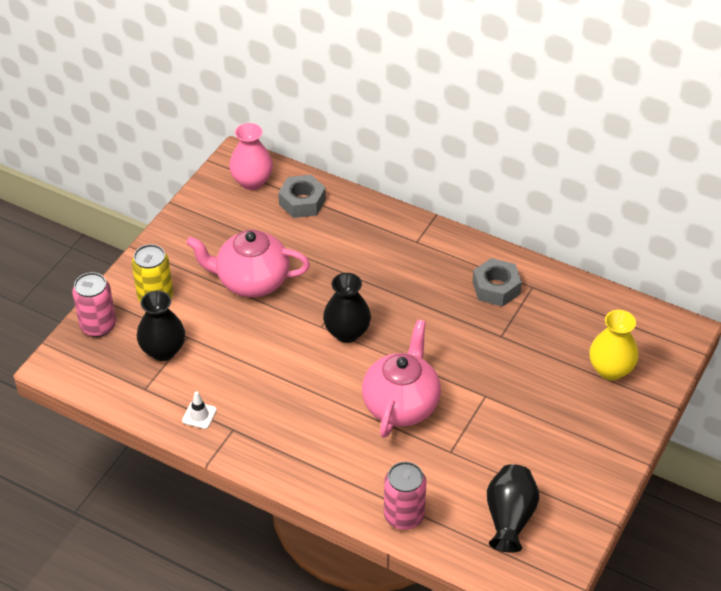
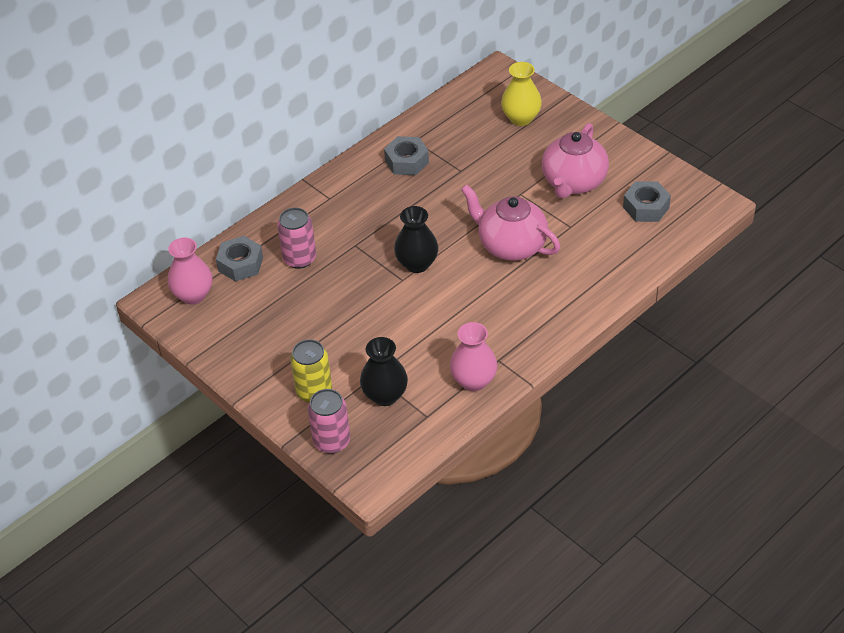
camera: 70 degrees left, 0 degrees up
white traffic cone [182,391,217,429] -> pink vase [450,322,497,391]
pink teapot [186,230,310,297] -> pink teapot moved to [542,123,609,198]
pink can [384,461,426,530] -> pink can moved to [277,208,316,269]
black vase [487,464,539,553] -> grey nut [623,181,671,222]

